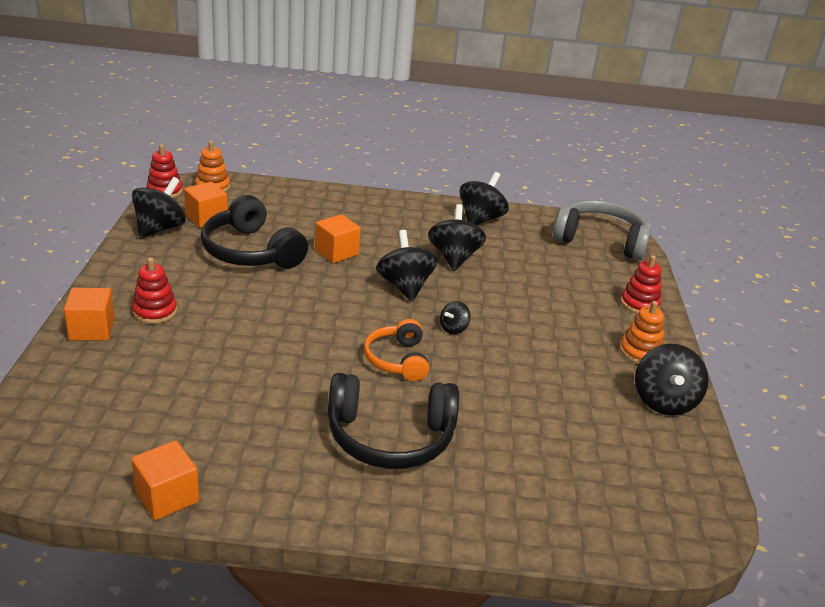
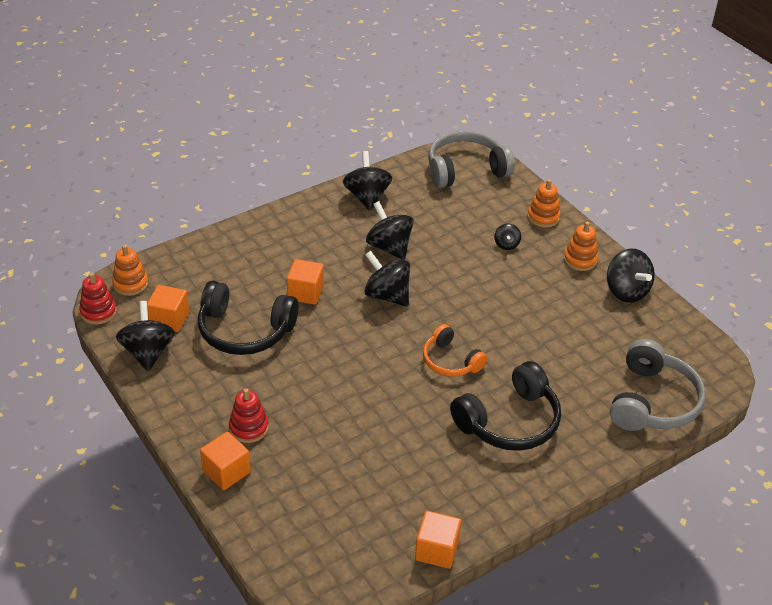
camera: 35 degrees left, 10 degrees up
black spinning top [440,301,471,334] -> black spinning top moved to [495,223,521,250]
red stacking toy [621,255,661,314] -> orange stacking toy [527,179,560,227]
none -> grey headphones [610,339,706,431]

